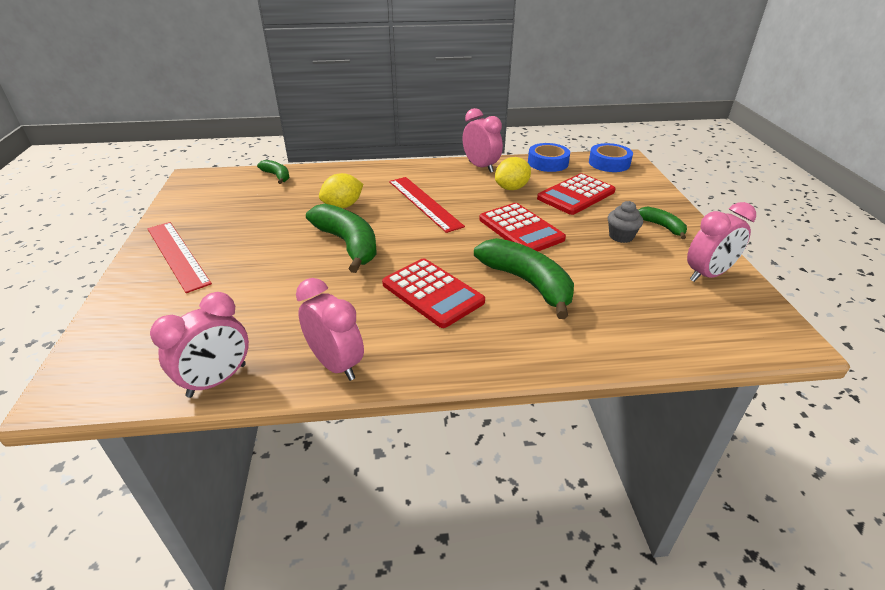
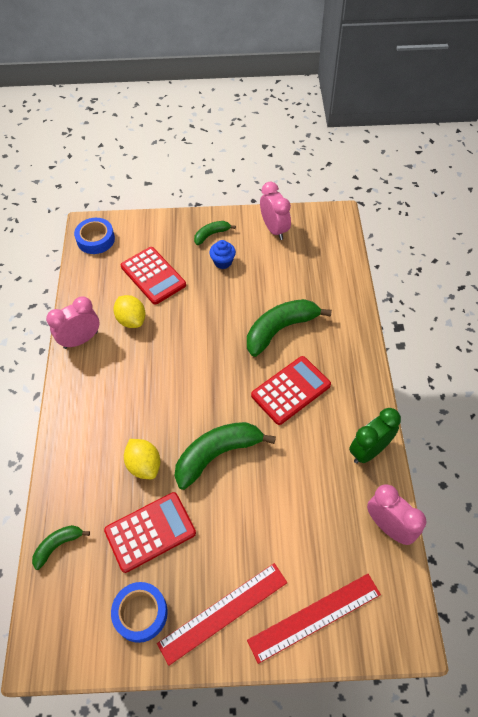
camera: 85 degrees left, 20 degrees up
pink clock [296,278,364,381] -> green clock [349,408,401,464]
red ruler [389,177,465,233] -> red ruler moved to [247,574,381,664]
red calculator [479,203,566,251] -> red calculator moved to [104,492,196,573]
blue tape [528,143,570,172] -> blue tape moved to [111,582,168,643]
grey cupcake [608,201,643,243] -> blue cupcake [209,240,236,269]

